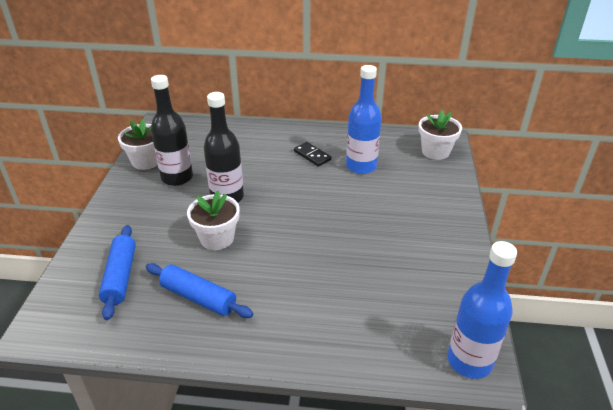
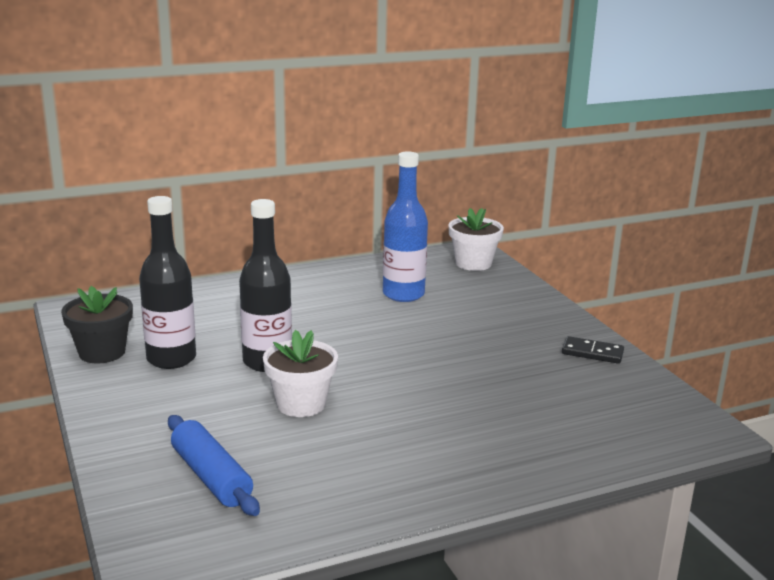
camera: 30 degrees left, 15 degrees down
white flower pot [118,119,158,170] -> black flower pot [61,286,133,363]
blue rolling pin [146,263,253,318] -> none
black domino [294,142,331,167] -> black domino moved to [562,336,624,364]
blue bottle [447,241,517,379] -> none

